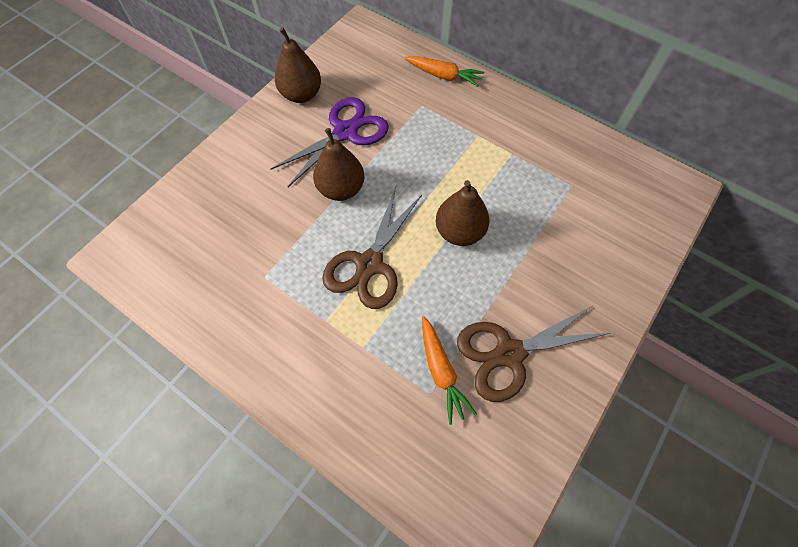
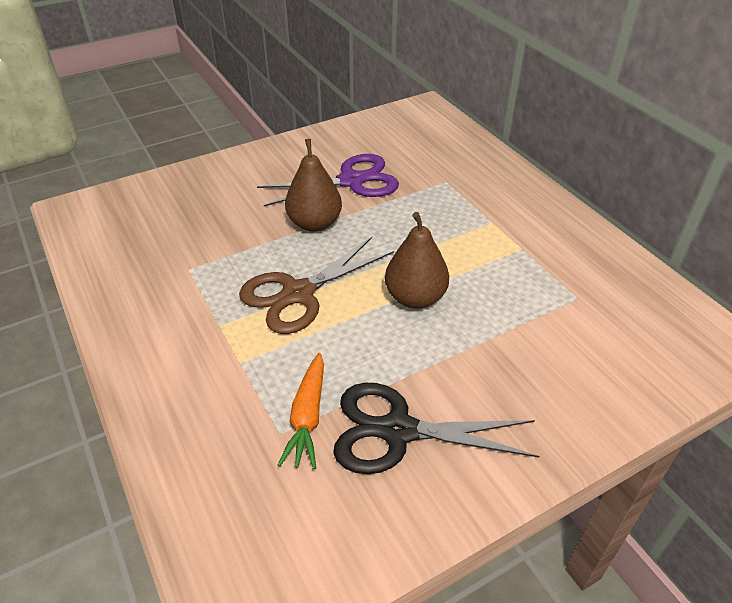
camera: 25 degrees right, 20 degrees down
brown pear [275,28,321,103] -> none
orange carrot [404,56,484,87] -> none
brown scissors [457,305,610,402] -> black scissors [333,383,540,474]

